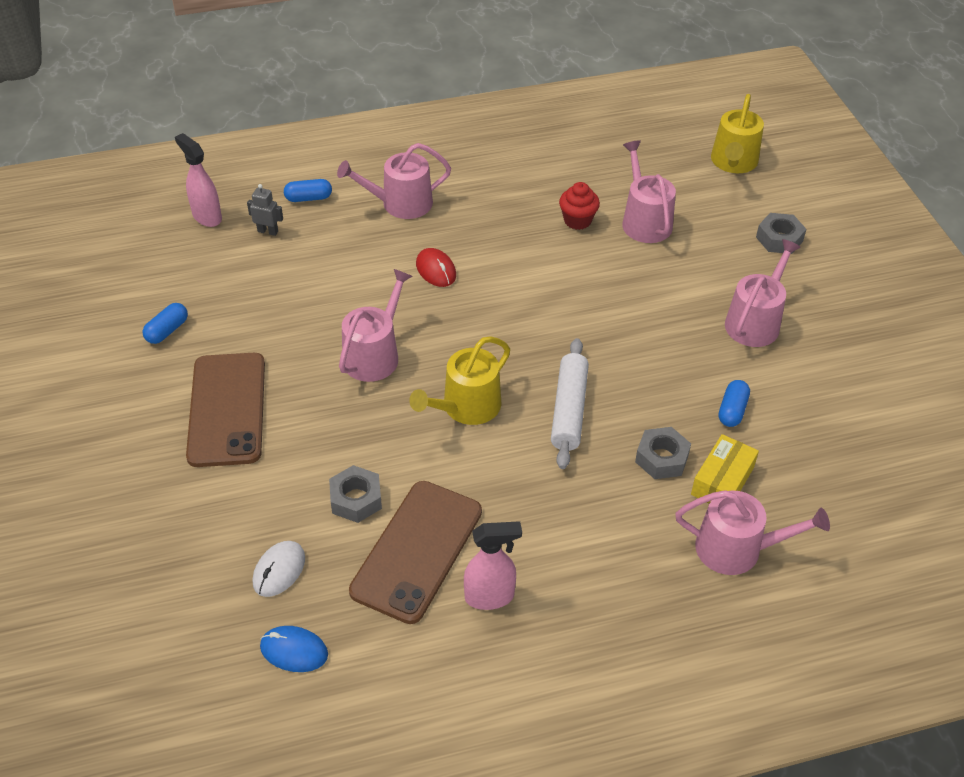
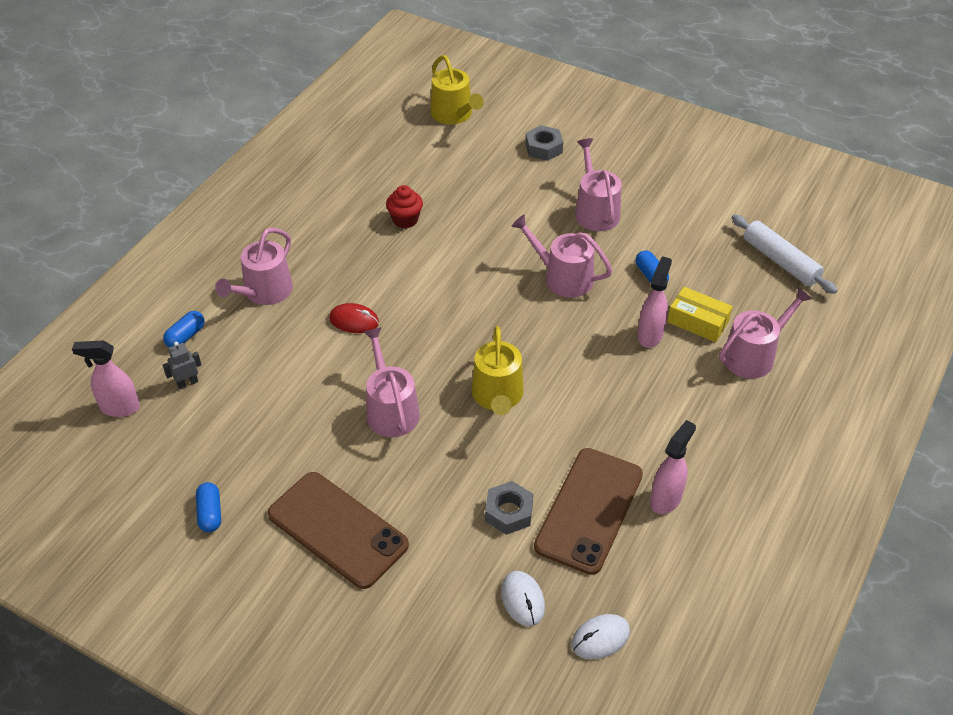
camera: 45 degrees left, 0 degrees up
blue mouse [260,626,328,672] -> white mouse [572,614,630,659]
brown phone [349,481,482,624] -> brown phone turned 45 degrees clockwise [534,448,643,575]
white rolling pin [551,338,589,469] -> white rolling pin moved to [732,214,838,294]
pink watering can [622,140,676,243] -> pink watering can moved to [511,215,612,297]
grey nut [635,427,691,479] -> pink spray bottle [637,256,672,348]
yellow box [691,434,759,504] -> yellow box turned 45 degrees counterclockwise [667,287,733,342]

